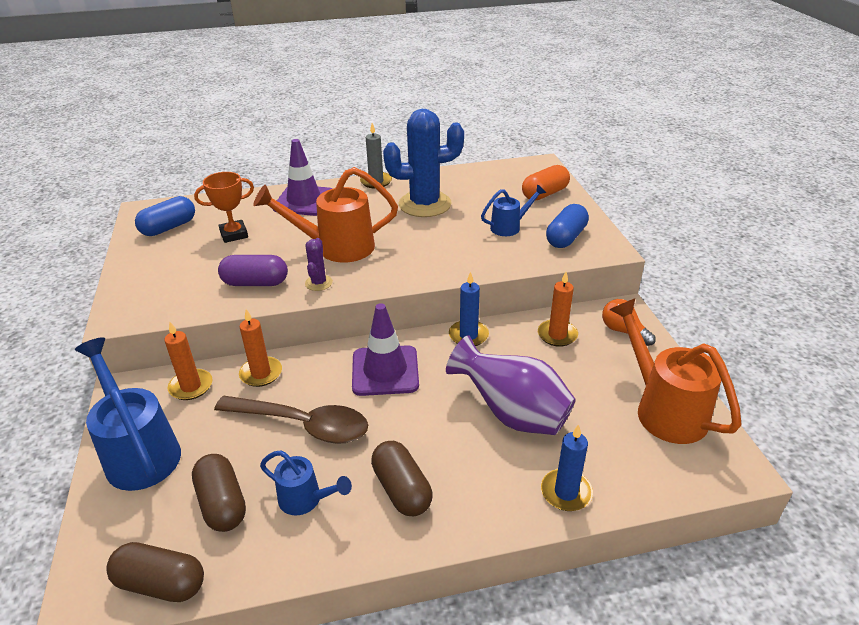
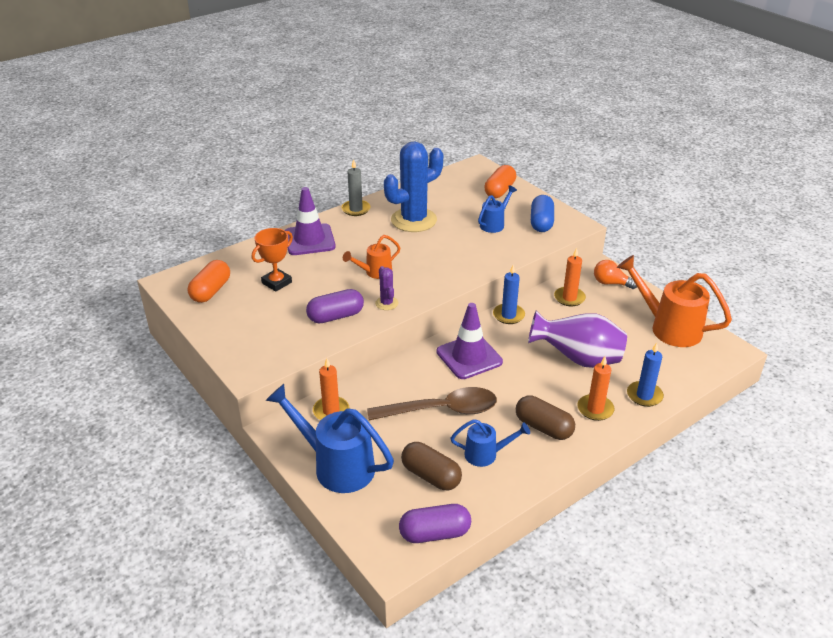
camera: 25 degrees left, 0 degrees up
brown capsule [106,542,204,602] -> purple capsule [399,504,471,543]
blue capsule [135,196,195,236] -> orange capsule [188,260,230,303]
orange candle [239,309,282,387] -> orange candle moved to [577,356,615,421]
orange watering can [253,167,398,263] -> orange watering can [343,235,400,279], size x0.55

